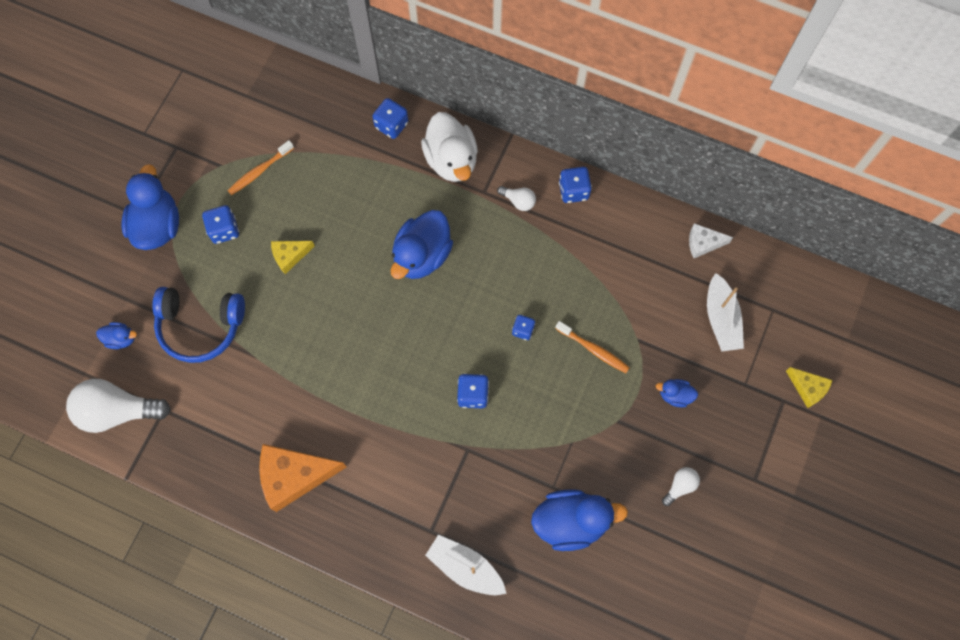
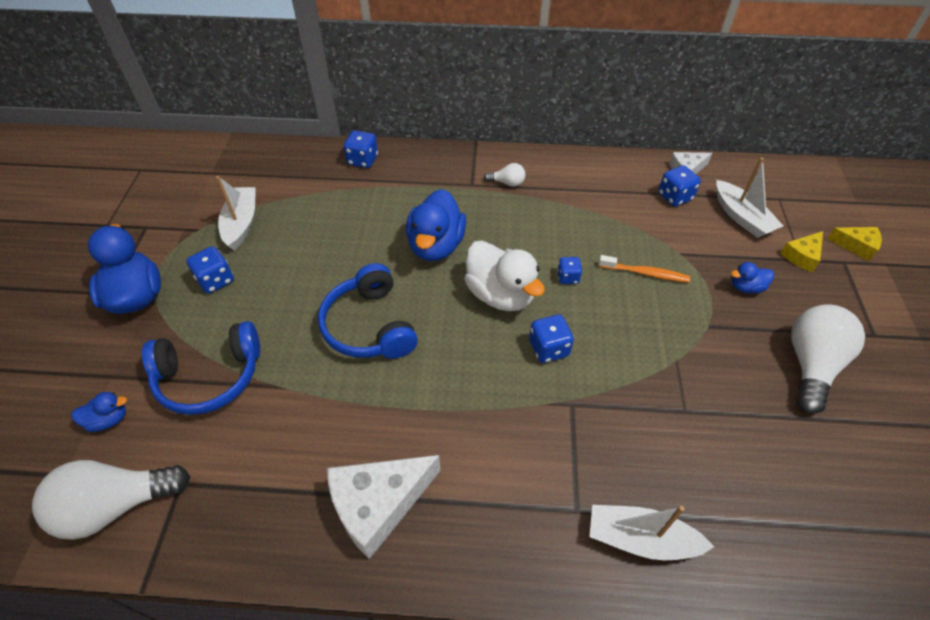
camera: 20 degrees left, 20 degrees down
orange toothbrush [227,140,294,195] -> white boat [216,176,256,250]
orange cheese [259,444,347,512] -> white cheese [327,455,441,559]
yellow cheese [271,241,315,274] -> yellow cheese moved to [780,231,823,272]
white duck [421,112,478,182] -> white duck moved to [464,240,545,311]
blue duck [531,489,628,551] -> none
blue dice [559,167,592,203] -> blue dice moved to [658,165,701,207]
white light bulb [662,467,700,506] -> white light bulb [791,304,865,414], size x2.13
none -> blue headphones [318,263,418,359]

